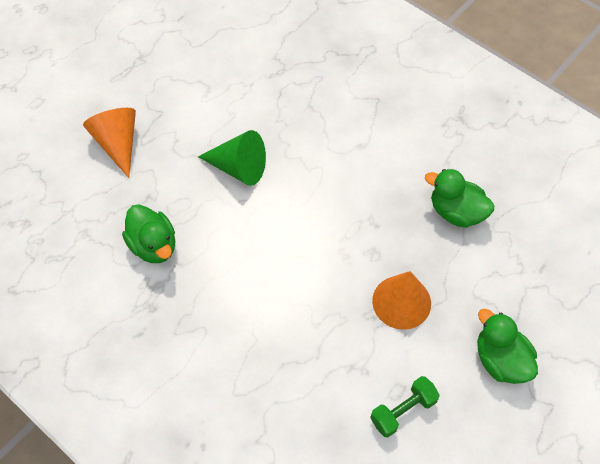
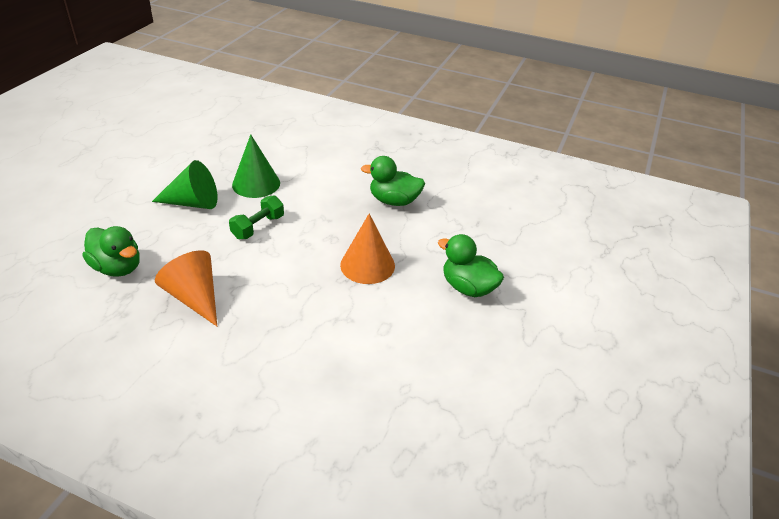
camera: 20 degrees left, 20 degrees down
orange cone [83,108,136,178] -> orange cone moved to [155,250,217,326]
green dumbbell [370,376,440,437] -> green dumbbell moved to [229,196,284,239]
none -> green cone [232,134,280,198]

